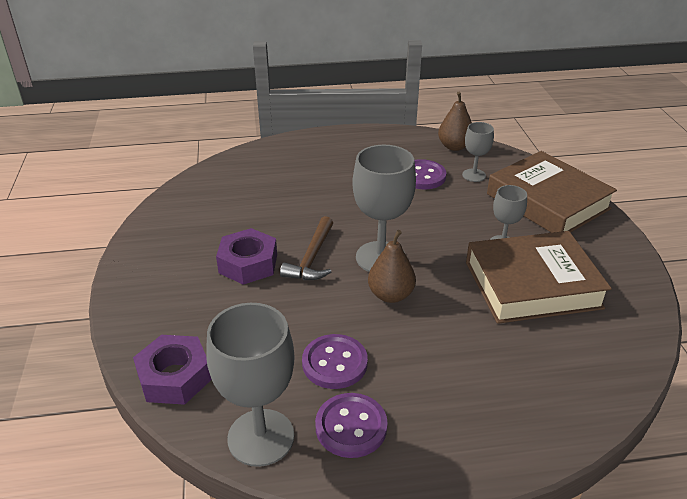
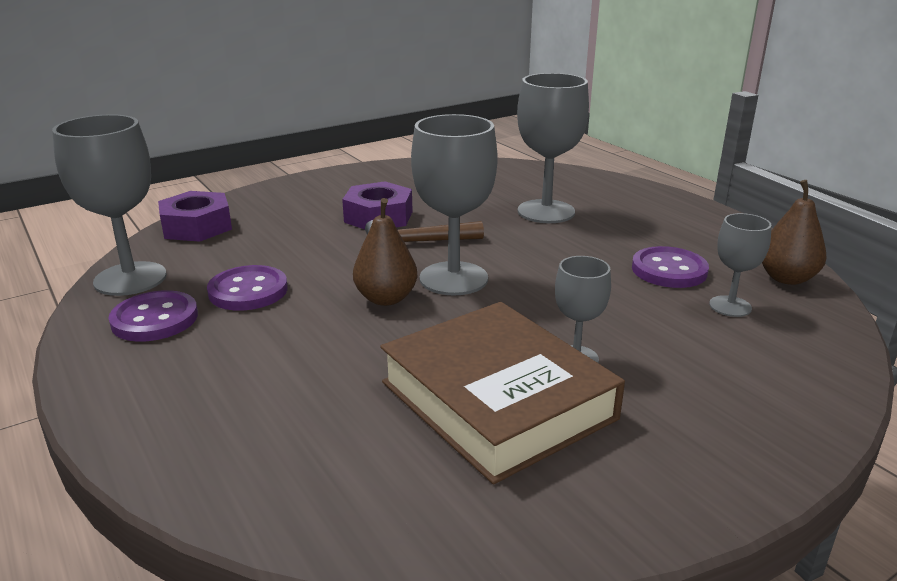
camera: 65 degrees right, 10 degrees down
brown book [487,151,617,233] -> none
none -> grey goblet [517,73,589,223]

